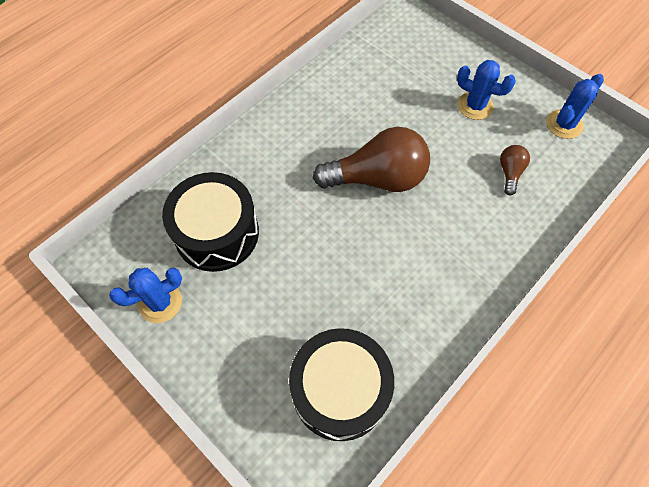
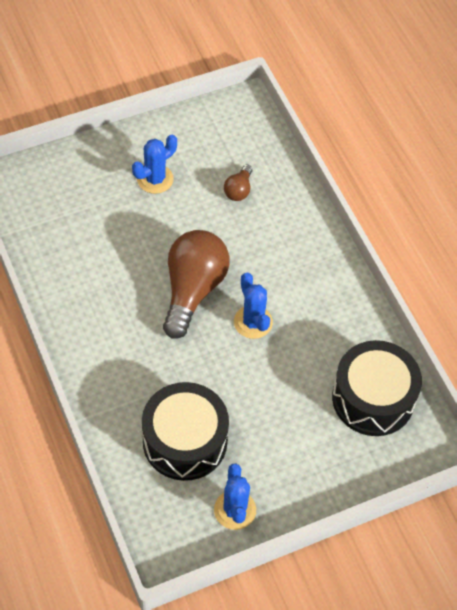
camera: 70 degrees left, 5 degrees down
brown light bulb [500,145,530,196] -> brown light bulb turned 105 degrees counterclockwise [224,165,252,201]
blue cactus [546,74,604,139] -> blue cactus moved to [234,273,273,339]

